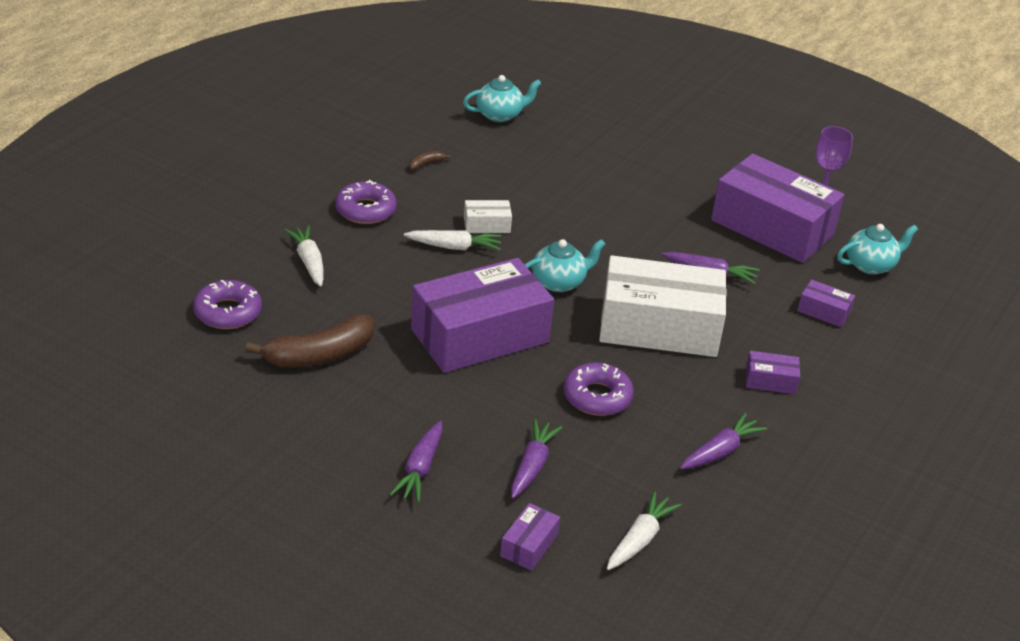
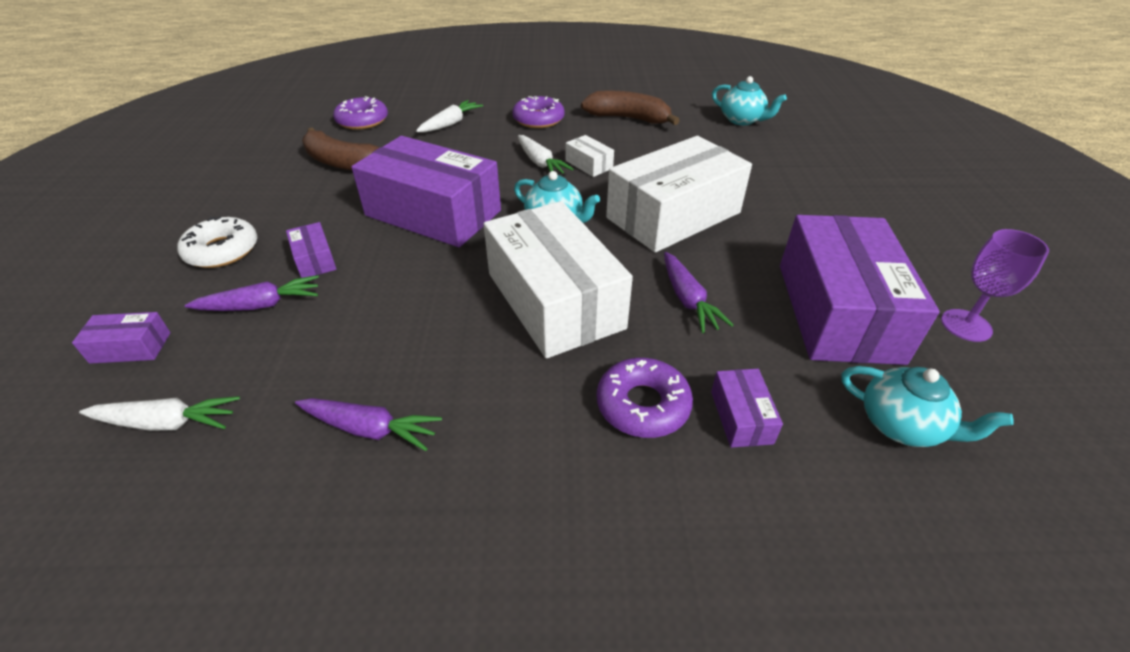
camera: 60 degrees right, 5 degrees up
purple carrot [389,421,443,503] -> white donut [177,216,257,268]
brown banana [409,151,451,170] -> brown banana [581,91,680,125], size x2.35
purple donut [563,363,634,416] -> purple donut moved to [597,358,693,438]
purple box [746,351,800,394] -> purple box moved to [286,222,336,278]
none -> white box [606,136,752,252]

